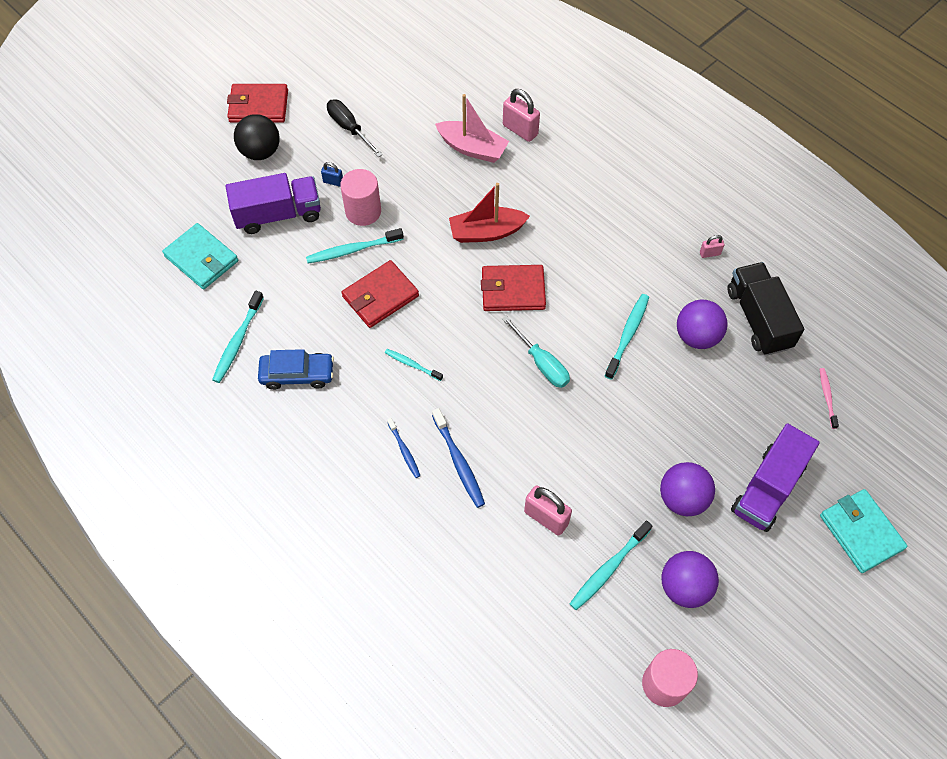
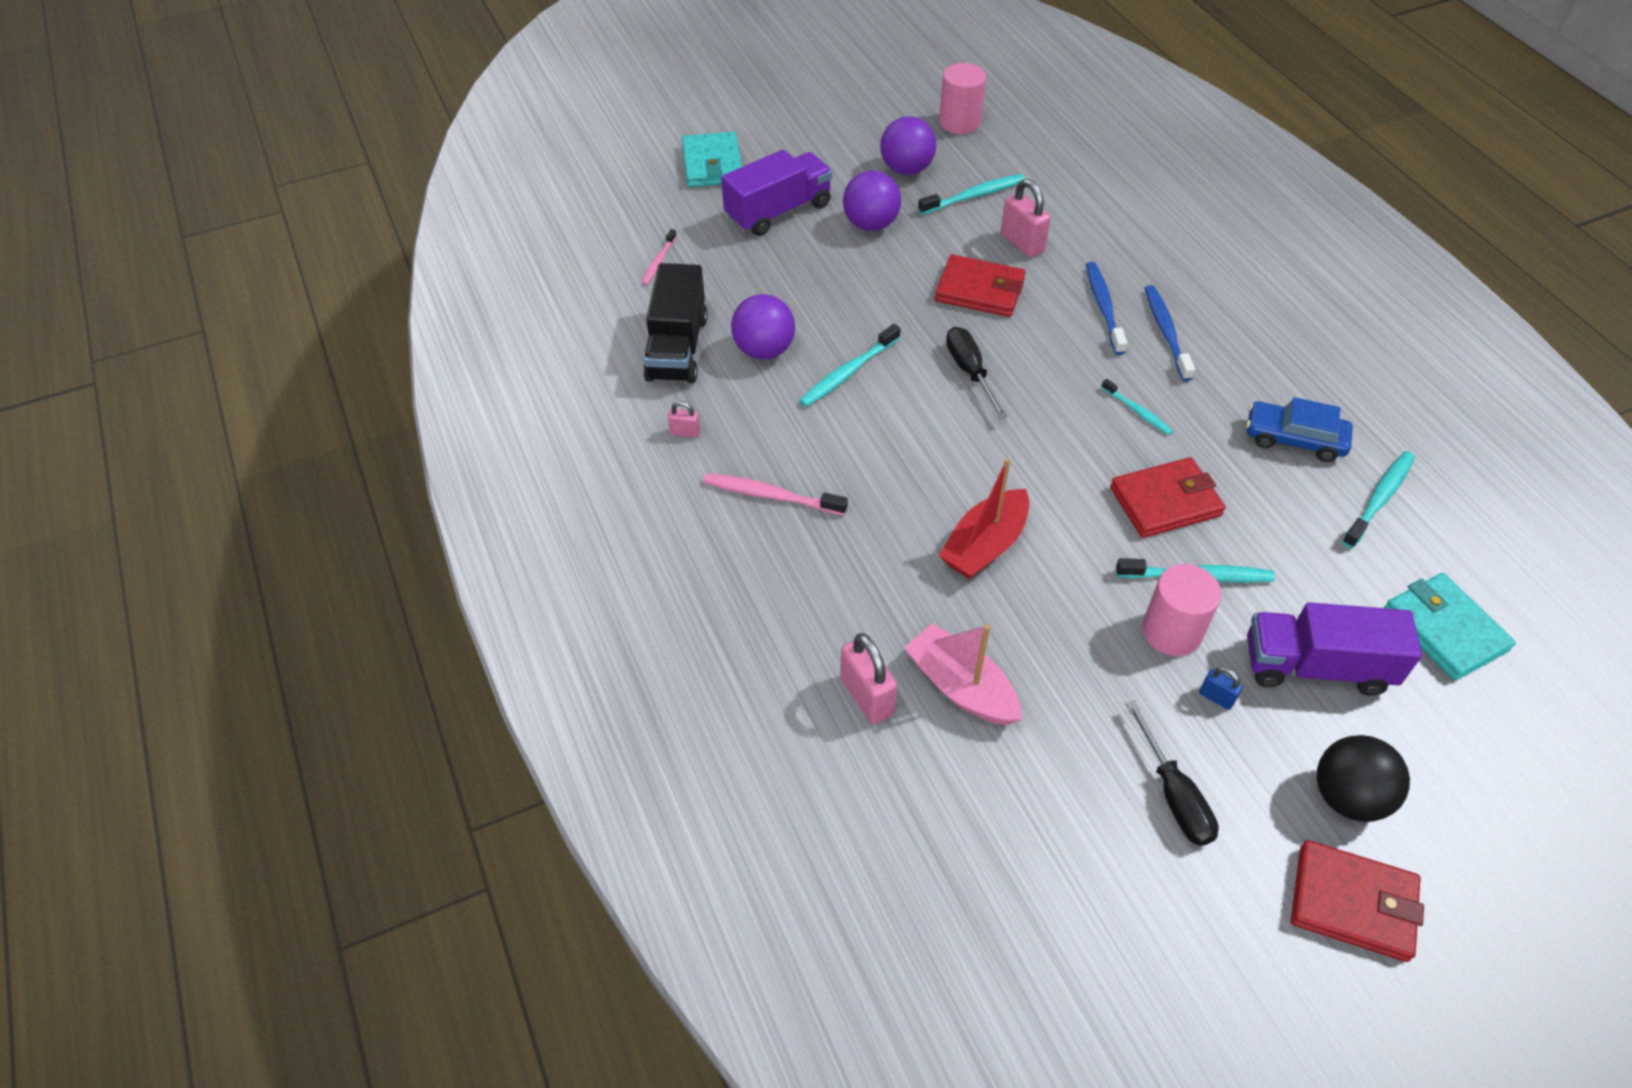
camera: 160 degrees left, 10 degrees down
blue toothbrush [387,418,420,478] -> blue toothbrush [1145,285,1195,381], size x1.61
red boat [449,183,530,243] -> red boat turned 120 degrees clockwise [939,458,1029,579]
red wallet [481,265,546,311] -> red wallet moved to [935,254,1025,317]
turquoise screwdriver [502,316,570,388] -> black screwdriver [946,327,1007,419]
none -> pink toothbrush [703,473,848,515]

